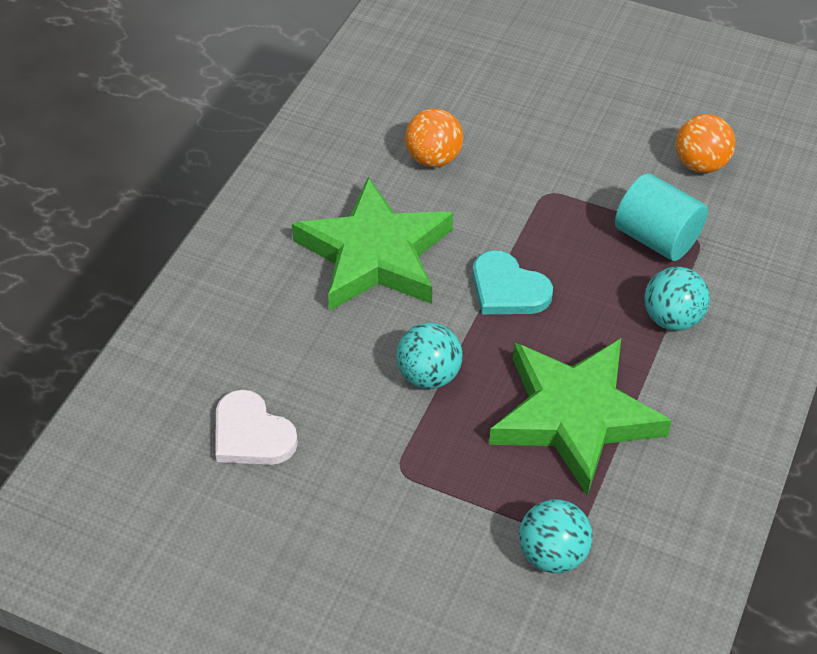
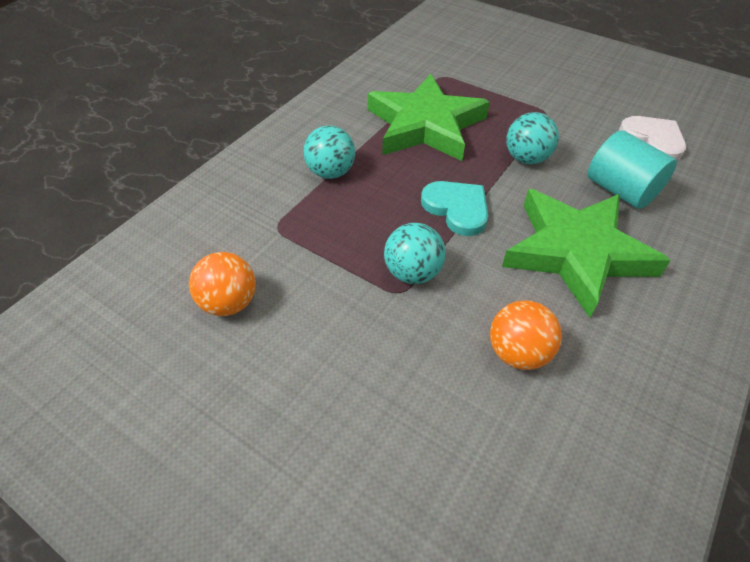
camera: 170 degrees left, 0 degrees up
turquoise ball [519,499,593,573] -> turquoise ball moved to [384,223,445,284]
turquoise cylinder [615,173,708,261] -> turquoise cylinder moved to [588,130,677,209]

